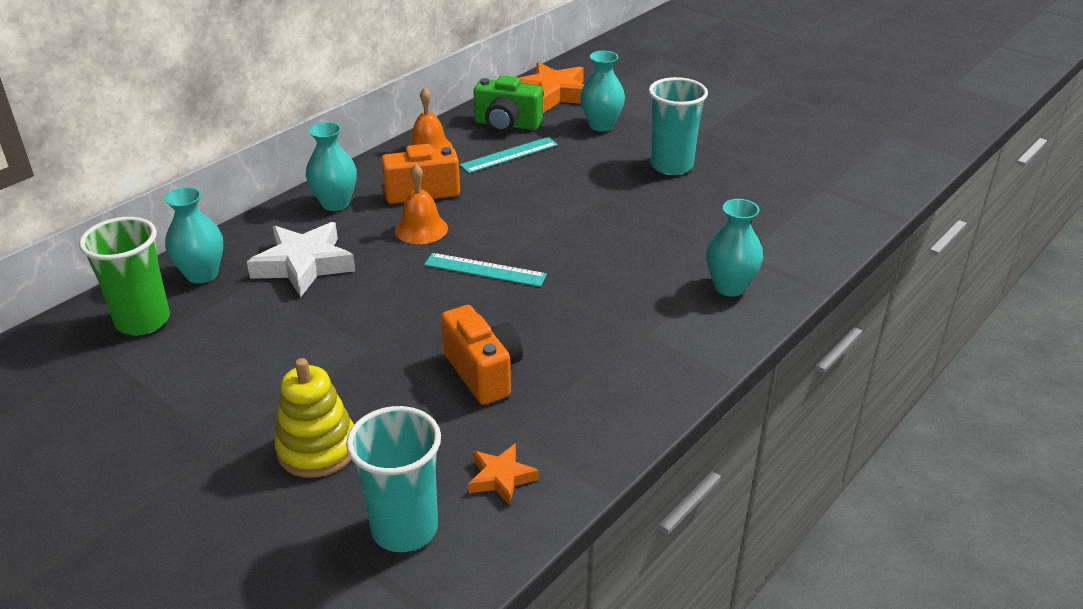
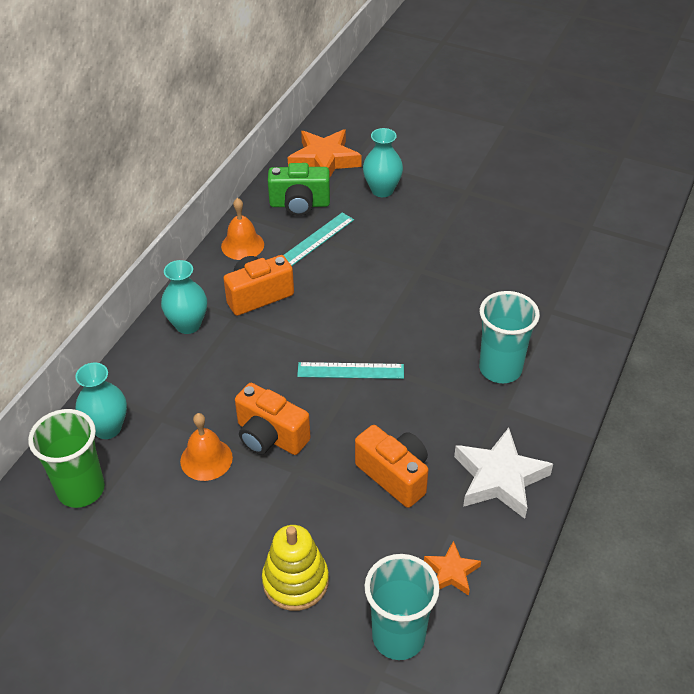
camera: 15 degrees left, 10 degrees up
white star [247,222,355,297] -> white star moved to [454,428,553,519]
orange bell [395,164,448,244] -> orange bell moved to [180,413,233,481]
turquoise cup [649,77,708,175] -> turquoise cup moved to [479,291,540,383]
turquoise vase [706,199,763,297] -> none
none -> orange camera [235,383,311,455]

